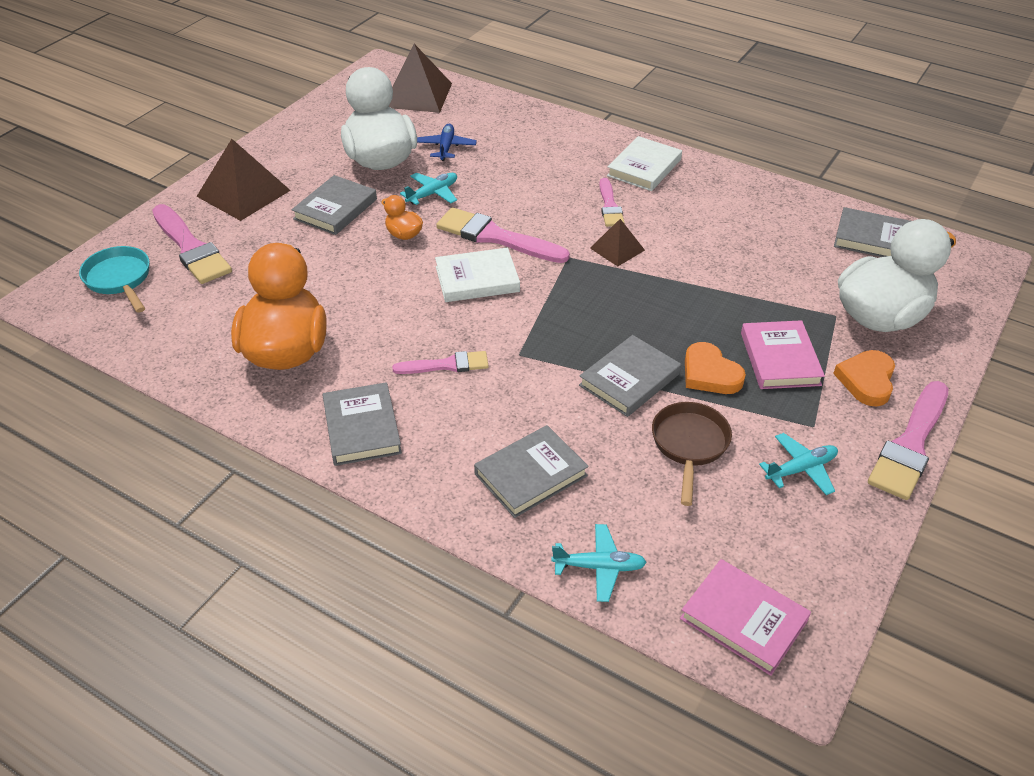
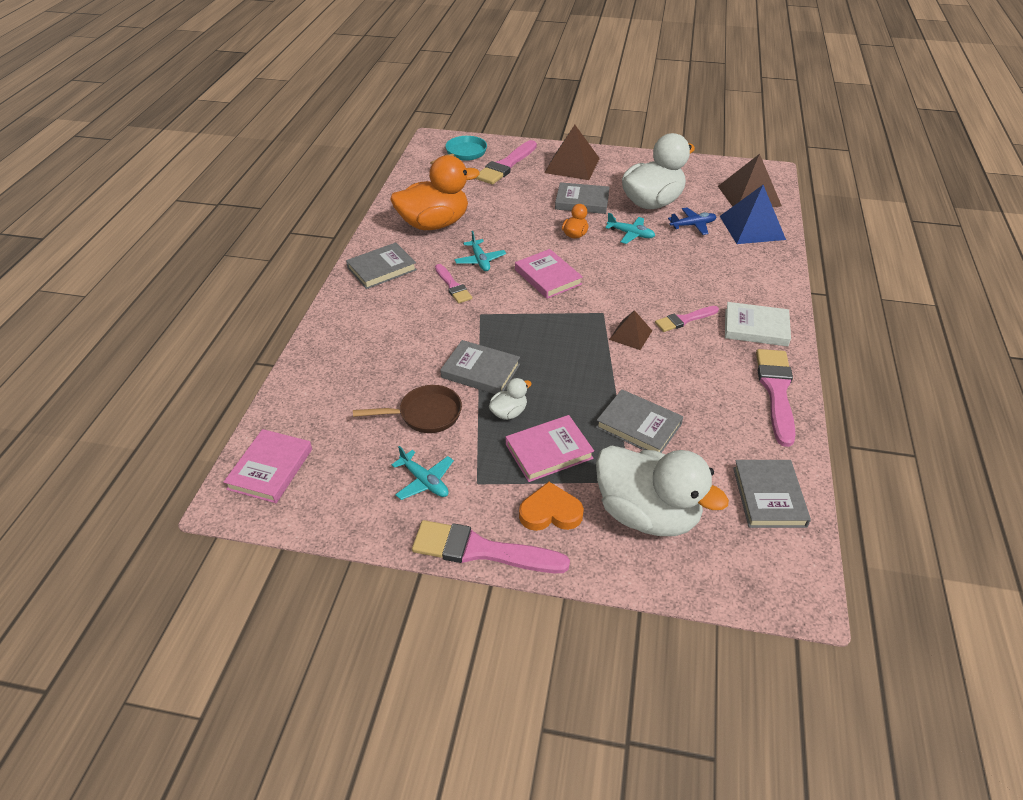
camera: 70 degrees right, 0 degrees up
white book [435,247,520,302] -> pink book [515,249,583,299]
pink brush [436,207,570,263] -> pink brush moved to [756,349,796,447]
grey book [474,425,589,518] -> grey book moved to [596,389,683,453]
turquoise plane [551,524,647,602] -> turquoise plane moved to [454,231,506,271]
orange heart [685,342,746,394] -> white duck [489,378,532,420]
none -> blue pyramid [720,185,786,244]

